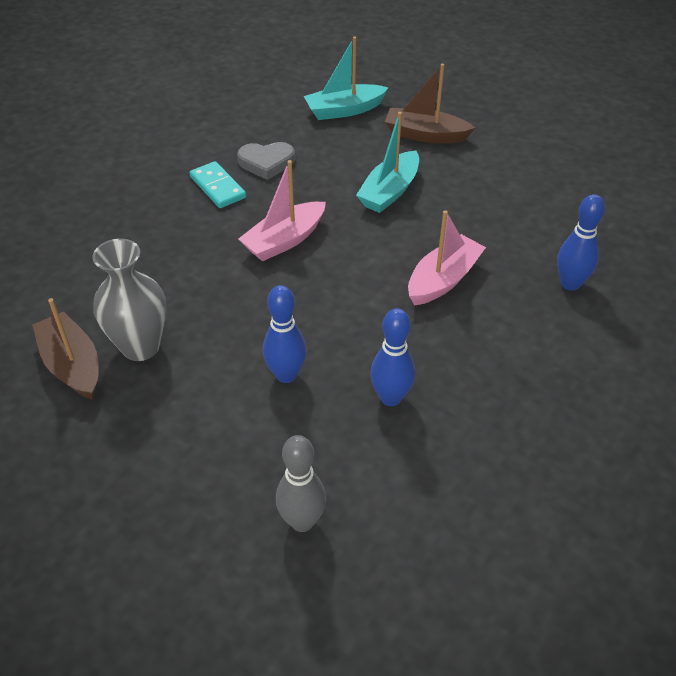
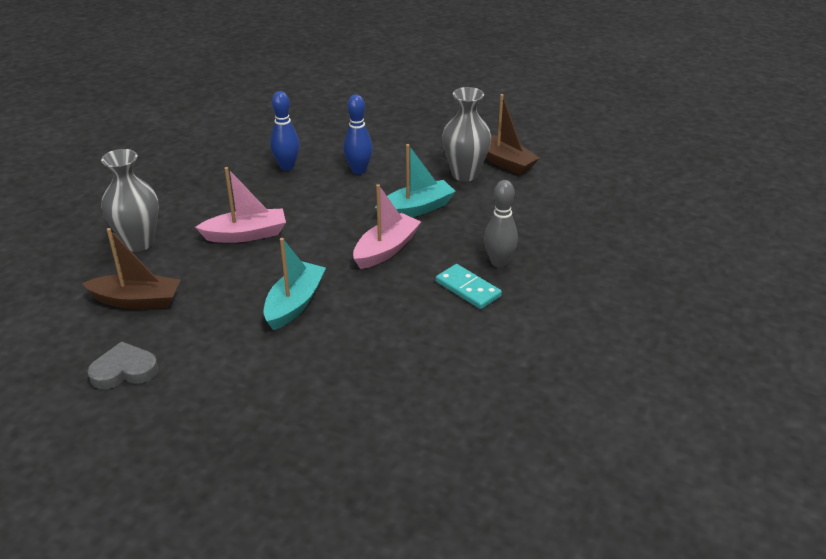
camera: 170 degrees right, 10 degrees down
grey heart [237,142,295,180] -> grey heart moved to [87,341,158,389]
grey bowling pin [276,435,326,532] -> grey bowling pin moved to [484,180,518,267]
turquoise boat [304,37,388,120] -> turquoise boat moved to [375,144,456,217]
brown boat [385,64,475,144] -> brown boat moved to [82,228,180,309]
pink boat [408,210,486,305] -> pink boat turned 135 degrees counterclockwise [195,167,286,243]
blue bowling pin [557,194,605,291] -> grey vase [101,149,159,252]

